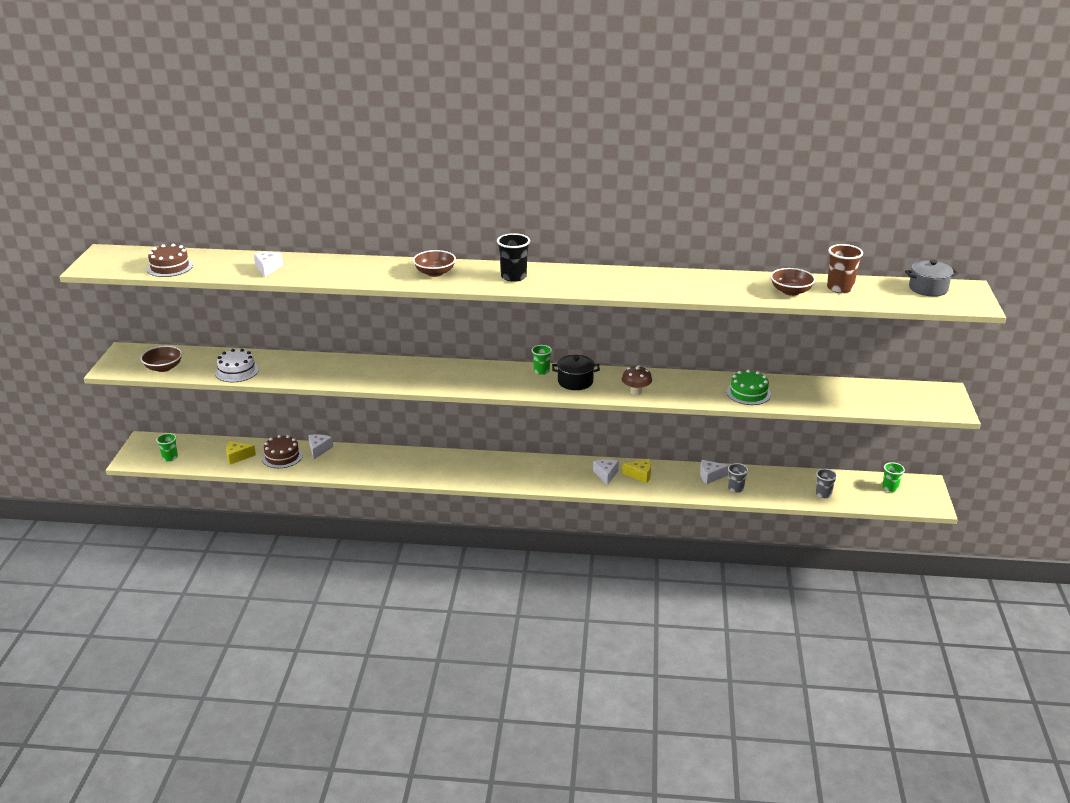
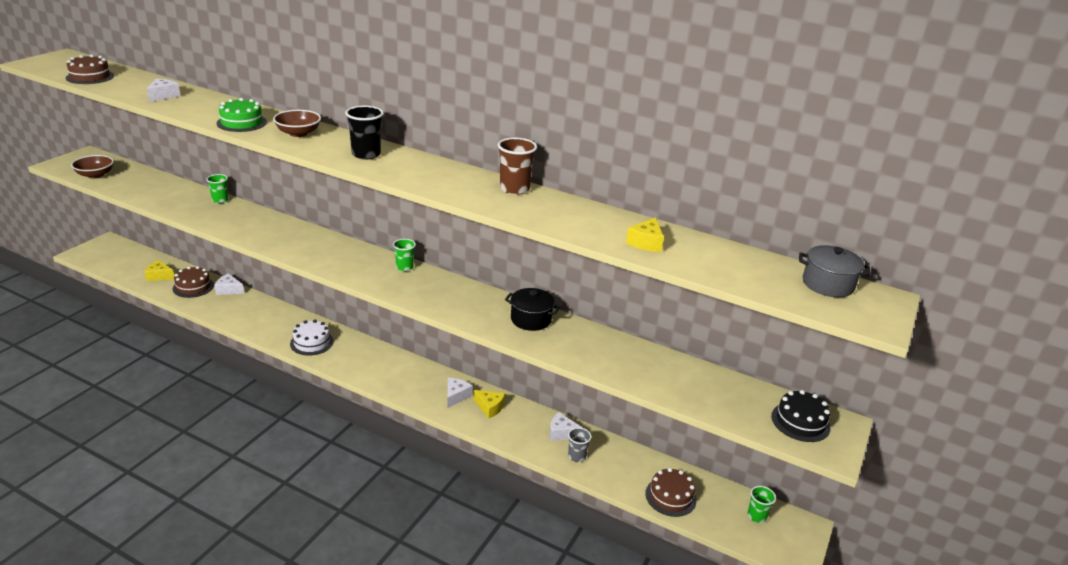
camera: 20 degrees right, 0 degrees up
green cup [156,433,178,462] -> green cup moved to [206,174,228,203]
white cake [215,349,259,382] -> white cake moved to [290,320,333,356]
white cheese [308,434,333,459] -> white cheese turned 105 degrees counterclockwise [214,273,244,295]
black pot [552,355,600,390] -> black pot moved to [505,288,560,331]
brown mushroom [622,365,652,396] -> none
green cake [727,370,771,405] -> green cake moved to [216,98,267,132]
brown bowl [771,268,816,296] -> yellow cheese [626,217,664,252]
grey cup [816,469,837,498] -> brown cake [645,468,697,517]
brown cup [827,244,863,293] -> brown cup moved to [498,137,537,195]
none -> black cake [771,390,831,442]

